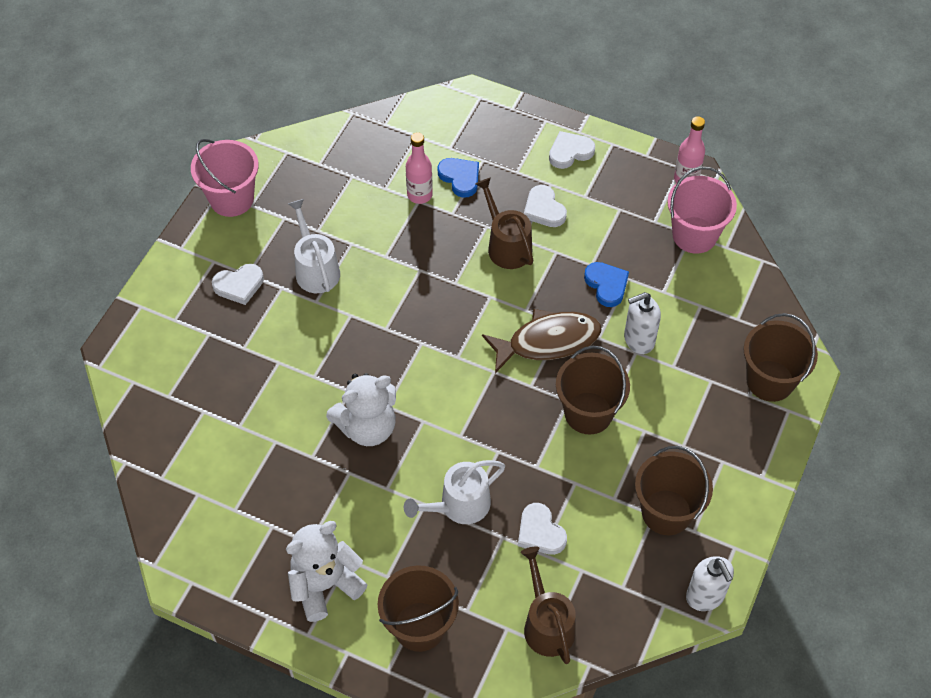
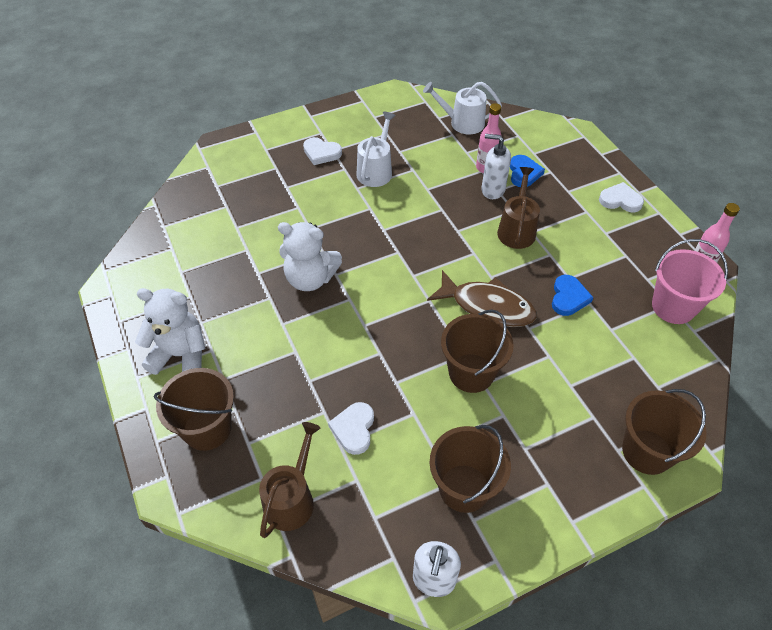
camera: 40 degrees right, 5 degrees down
pink bucket [191,139,259,217] -> none
white watering can [404,460,505,524] -> white watering can moved to [423,82,502,134]
white heart [524,185,567,227] -> none
white soap dispenser [624,292,661,354] -> white soap dispenser moved to [482,134,511,199]

